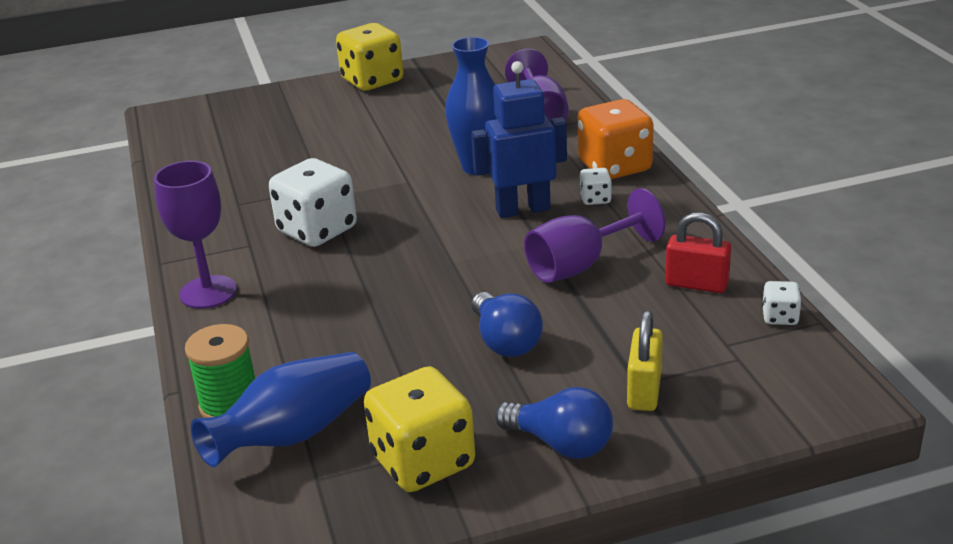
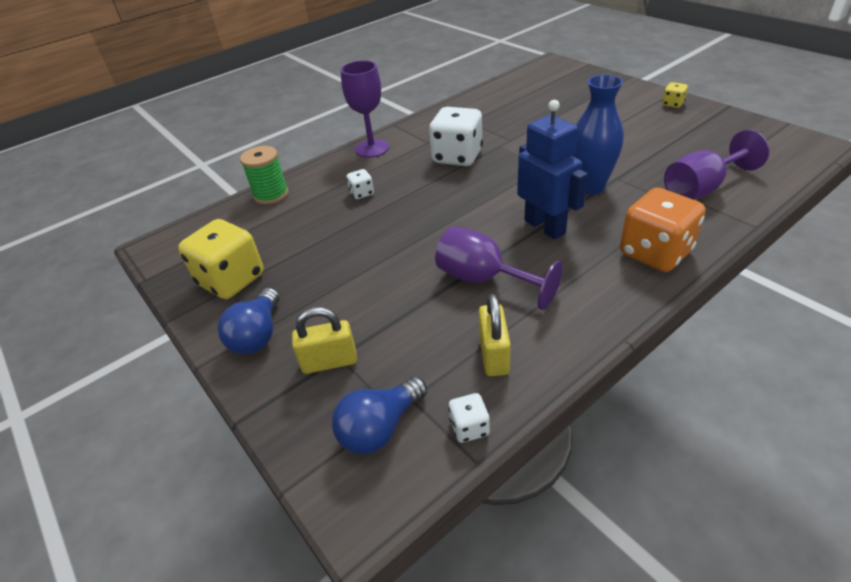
camera: 70 degrees right, 10 degrees up
blue vase [191,352,371,467] -> none
yellow dice [336,23,403,91] -> yellow dice [662,82,688,108], size x0.46
blue light bulb [472,292,543,357] -> blue light bulb moved to [332,377,427,454]
white dice [580,168,612,205] -> white dice moved to [346,169,374,199]
red padlock [665,212,731,293] -> yellow padlock [479,294,511,376]

